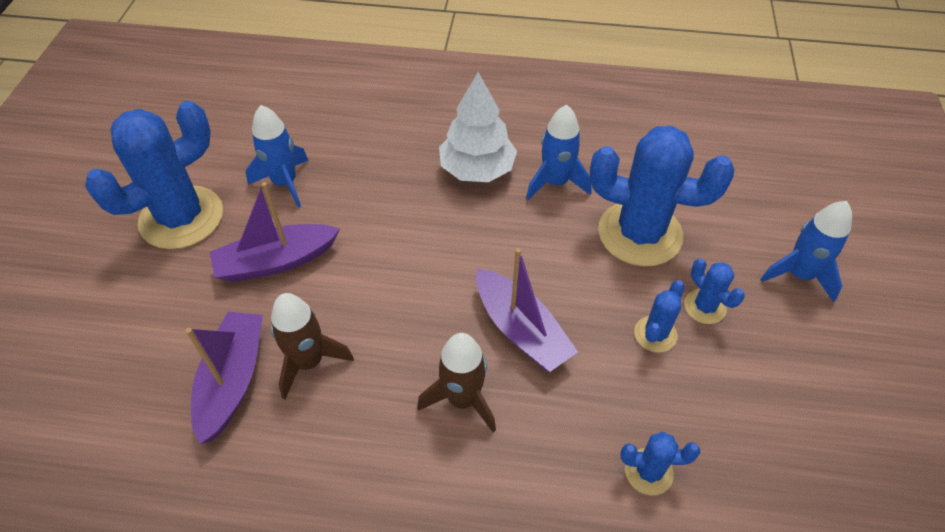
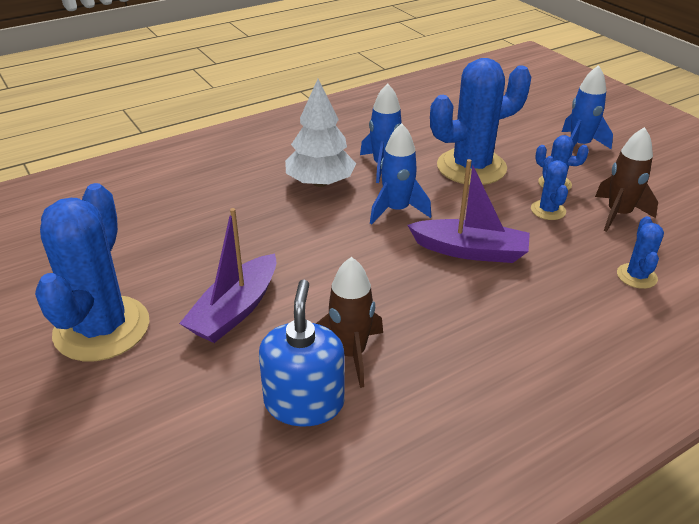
camera: 40 degrees left, 15 degrees down
purple boat [186,312,263,445] -> blue soap dispenser [259,280,345,426]
blue rocket [246,105,309,208] -> blue rocket moved to [370,123,431,225]
brown rocket [417,333,496,432] -> brown rocket moved to [595,127,658,232]
blue cactus [620,431,701,496] -> blue cactus turned 45 degrees counterclockwise [617,216,664,289]

